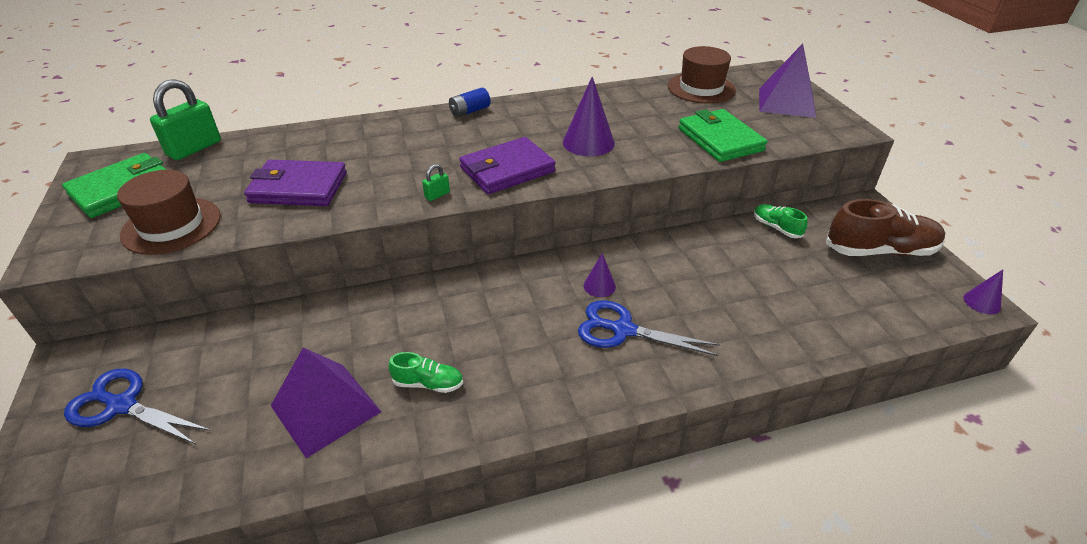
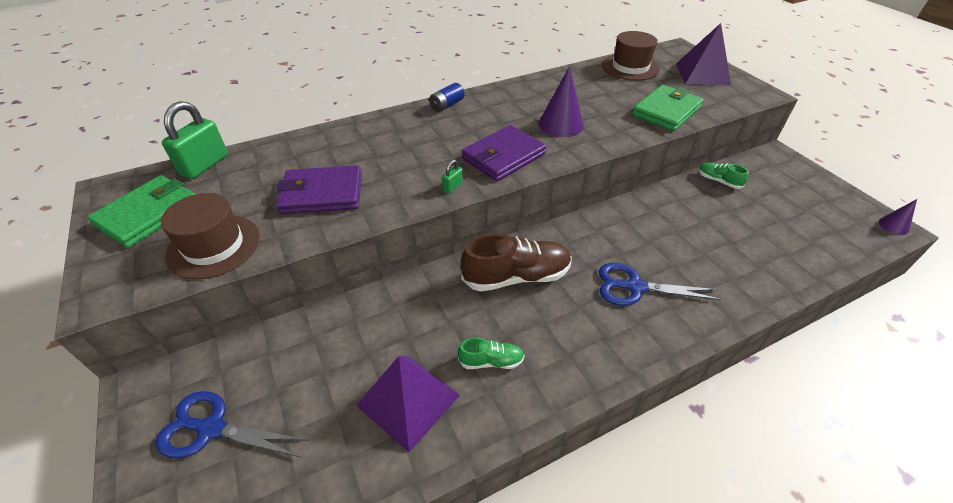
camera: 10 degrees left, 5 degrees up
purple cone [584,253,616,297] -> none
green wallet [678,109,767,162] -> green wallet turned 75 degrees clockwise [632,85,704,131]
brown shoe [826,199,945,256] -> brown shoe moved to [461,234,572,292]

